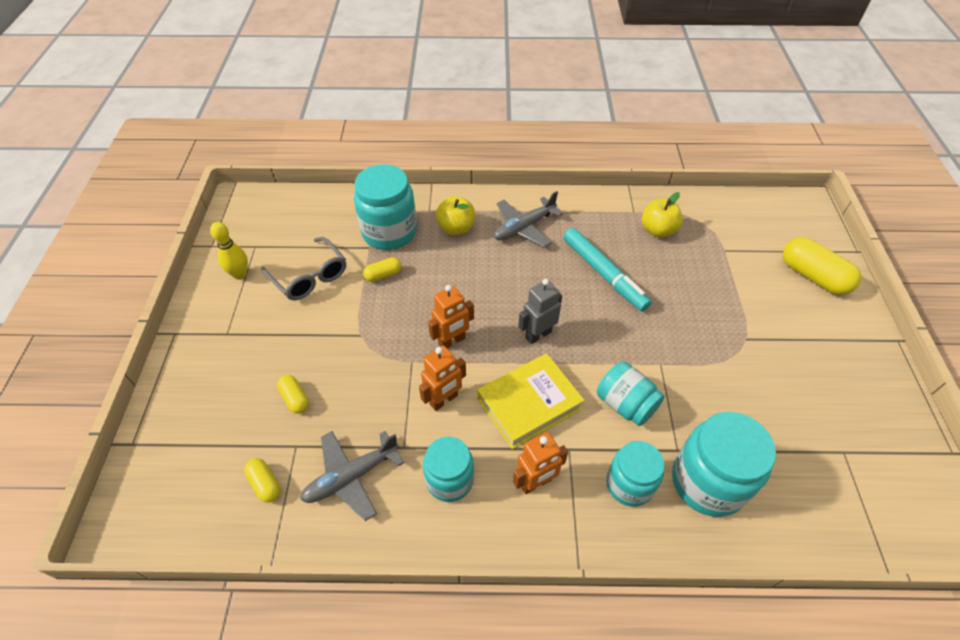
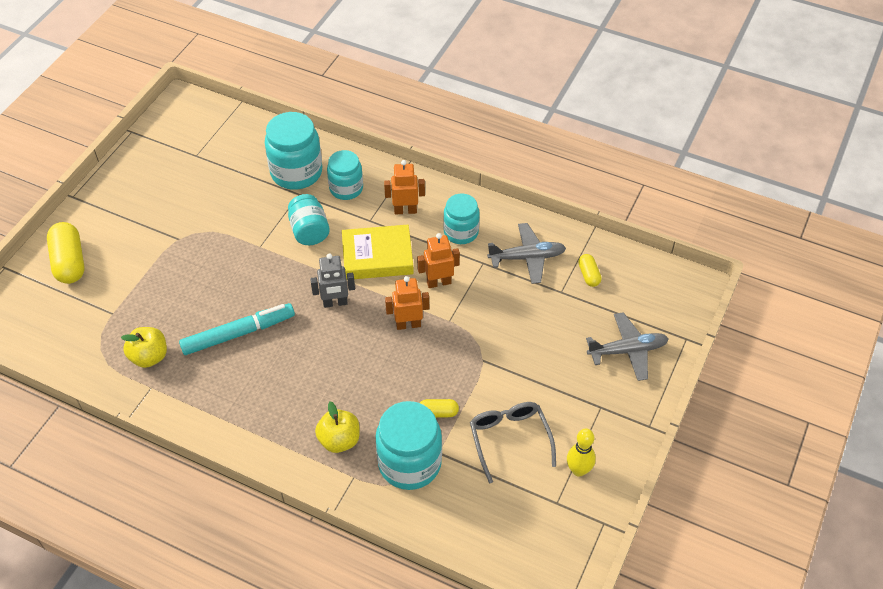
camera: 155 degrees left, 0 degrees up
yellow capsule [277,375,309,414] -> none
grey plane [494,191,563,248] -> grey plane moved to [586,312,669,381]
turquoise marker [563,228,652,311] -> turquoise marker turned 75 degrees clockwise [179,303,295,355]

